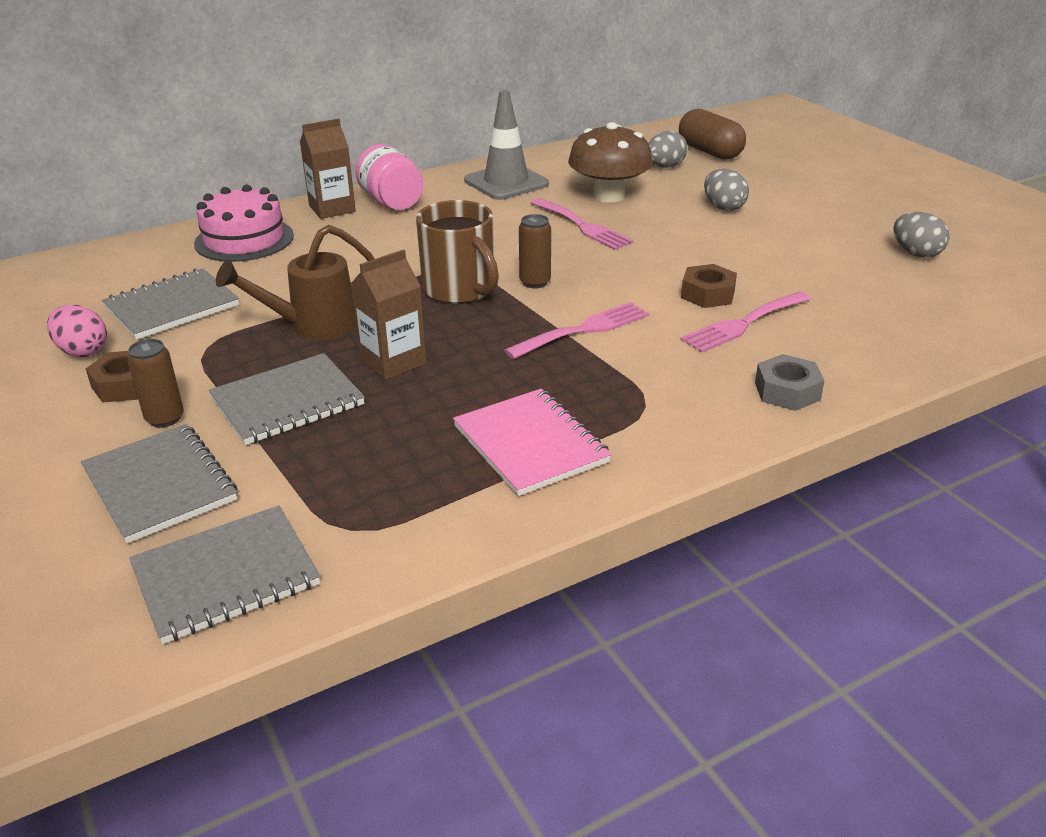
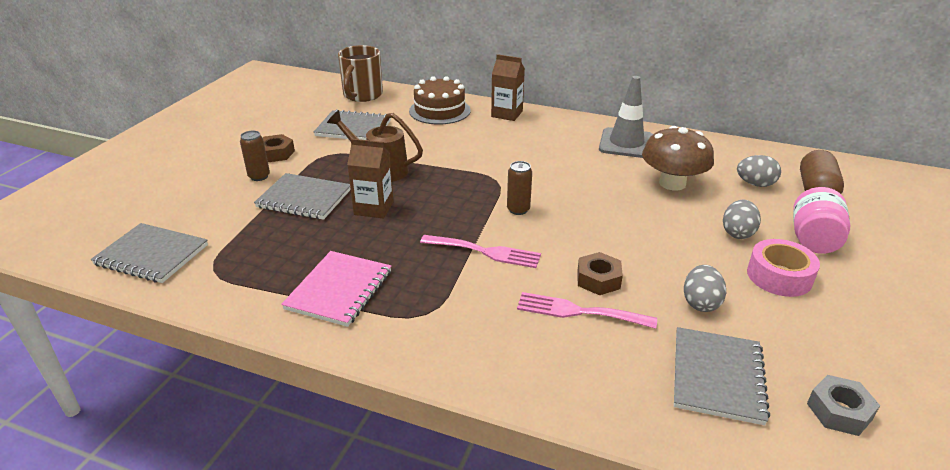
camera: 50 degrees right, 0 degrees up
pink egg [47,305,107,357] -> none
grey notebook [81,424,237,544] -> grey notebook moved to [674,327,770,425]
pink cake [194,185,294,262] -> brown cake [409,76,471,125]
pink jar [355,144,423,210] -> pink jar moved to [793,187,850,254]
brown mug [416,200,499,304] -> brown mug moved to [338,45,383,102]
pink fork [531,198,634,250] -> none
grey nut [755,354,825,411] -> grey nut moved to [807,375,880,436]
grey egg [893,212,950,258] -> grey egg moved to [684,265,726,312]
none -> pink tape [747,239,820,297]

